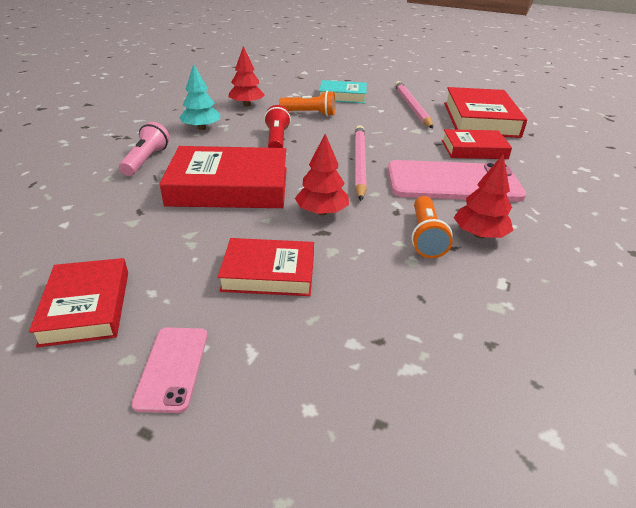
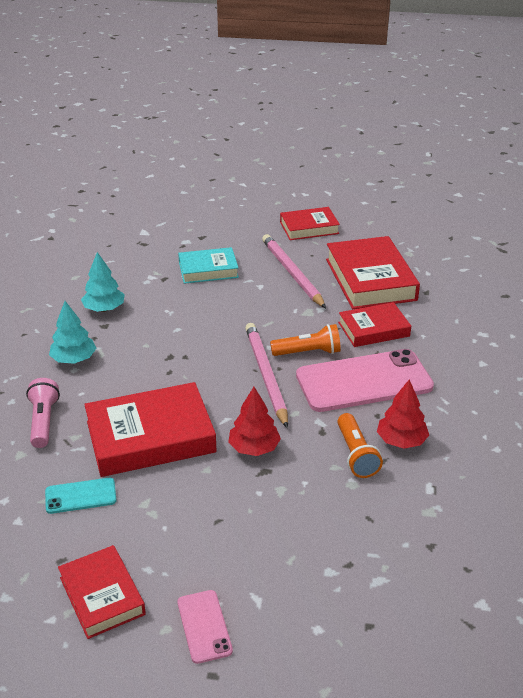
camera: 15 degrees left, 0 degrees up
red book [218,238,314,296] -> red book moved to [280,207,340,240]
red tree [228,46,265,106] -> turquoise tree [81,252,125,312]
red flashlight [264,105,291,148] -> none
orange flashlight [279,91,335,116] -> orange flashlight moved to [270,324,341,356]
none -> turquoise phone [45,478,116,514]

